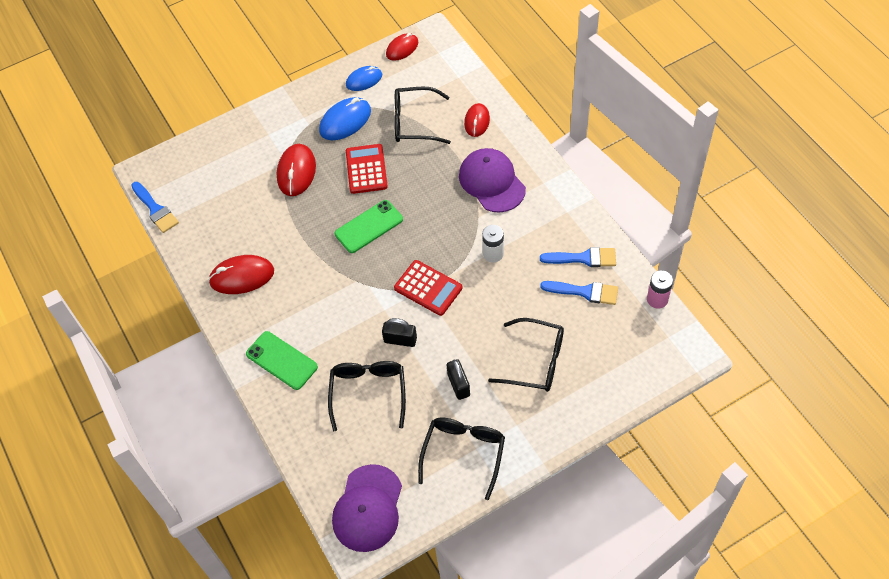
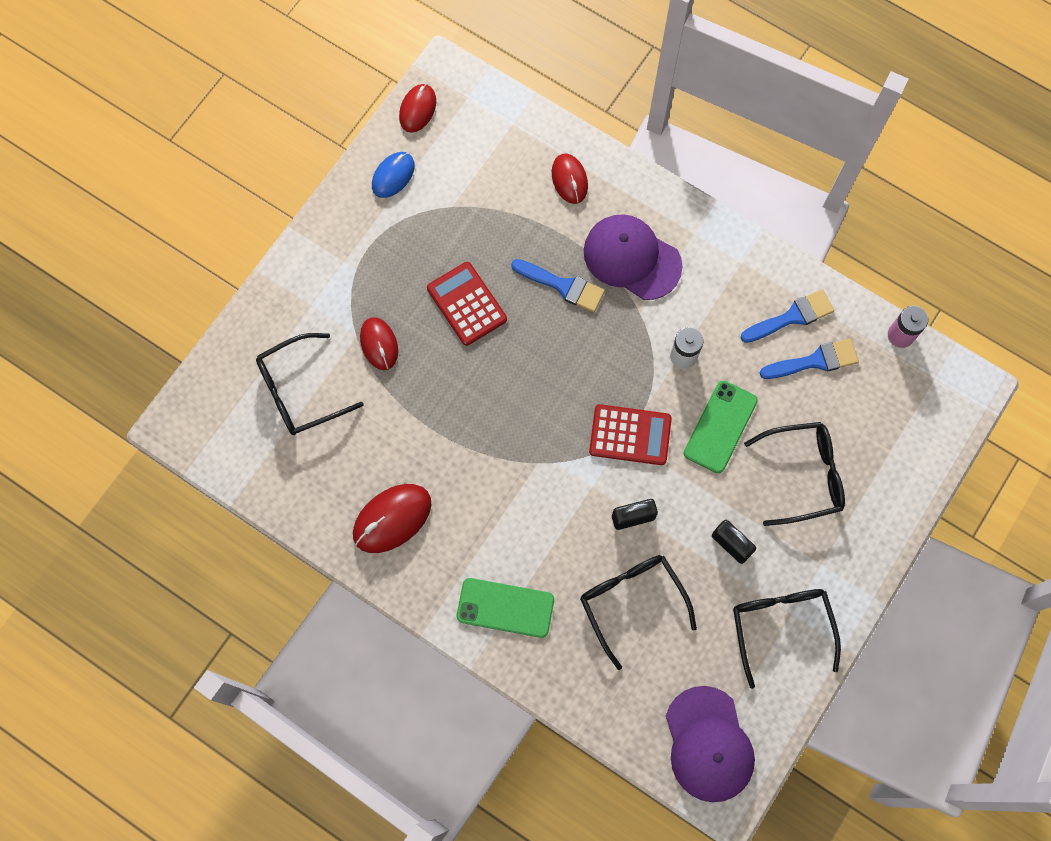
camera: 30 degrees left, 15 degrees up
blue brush [131,182,179,233] -> blue brush moved to [511,259,605,312]
red mouse [277,144,316,196] -> red mouse [360,317,398,370], size x0.67
blue mouse [319,97,371,140] -> none
green phone [335,200,403,253] -> green phone moved to [684,381,758,473]
black glasses [394,86,451,144] -> black glasses moved to [256,333,364,435]

